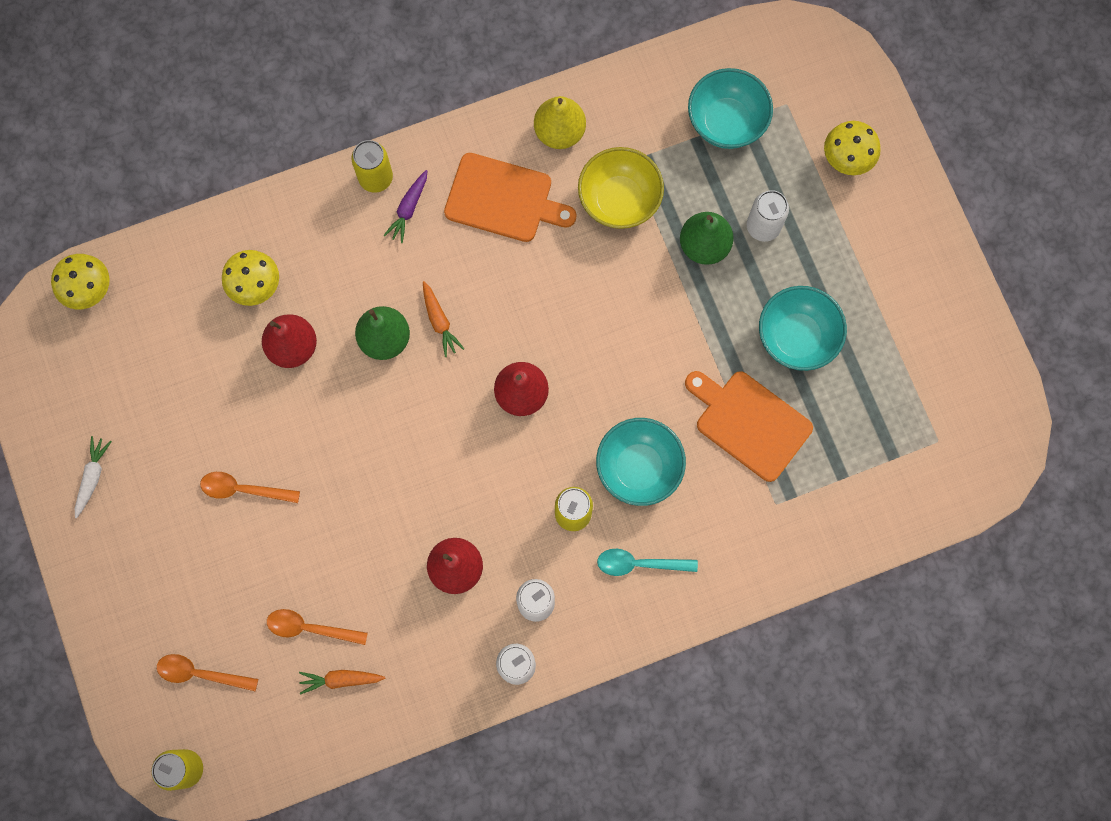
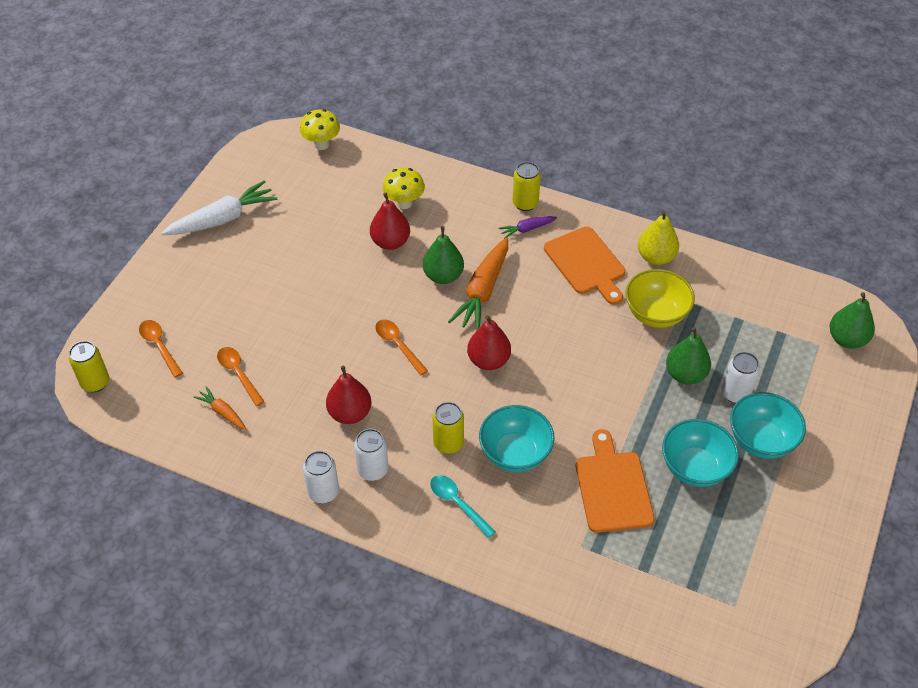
camera: 45 degrees right, 25 degrees down
white carrot [75,436,112,518] -> white carrot [161,180,277,235], size x1.96
orange spoon [200,472,300,503] -> orange spoon moved to [375,320,428,376]
orange carrot [423,281,464,357] -> orange carrot [448,237,508,331], size x1.96
turquoise bowl [688,68,773,149] -> turquoise bowl moved to [730,392,806,459]
yellow mushroom [824,121,881,175] -> none
none -> green pear [830,292,875,349]

